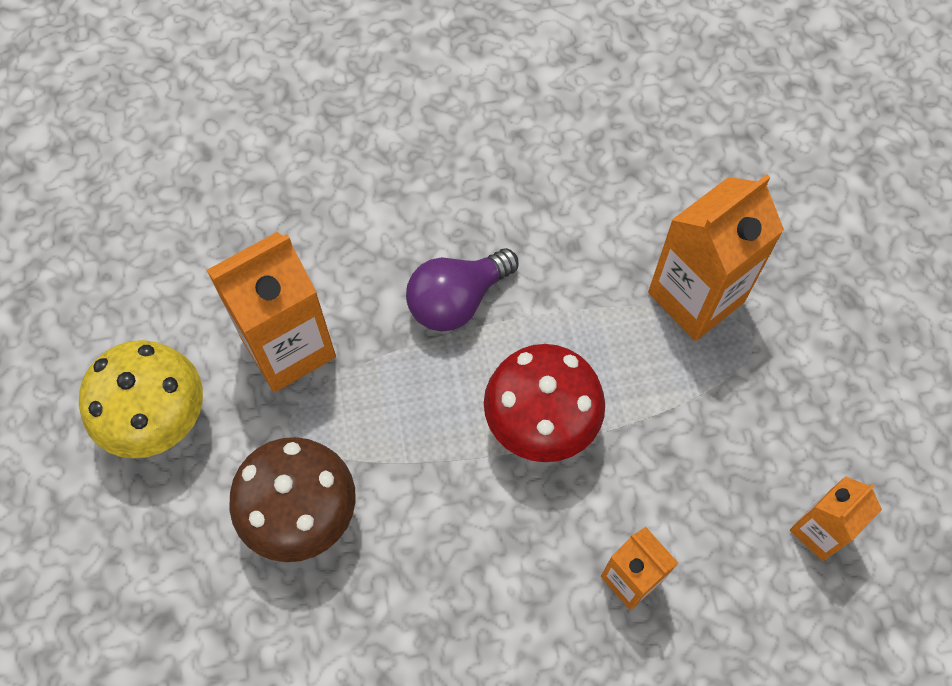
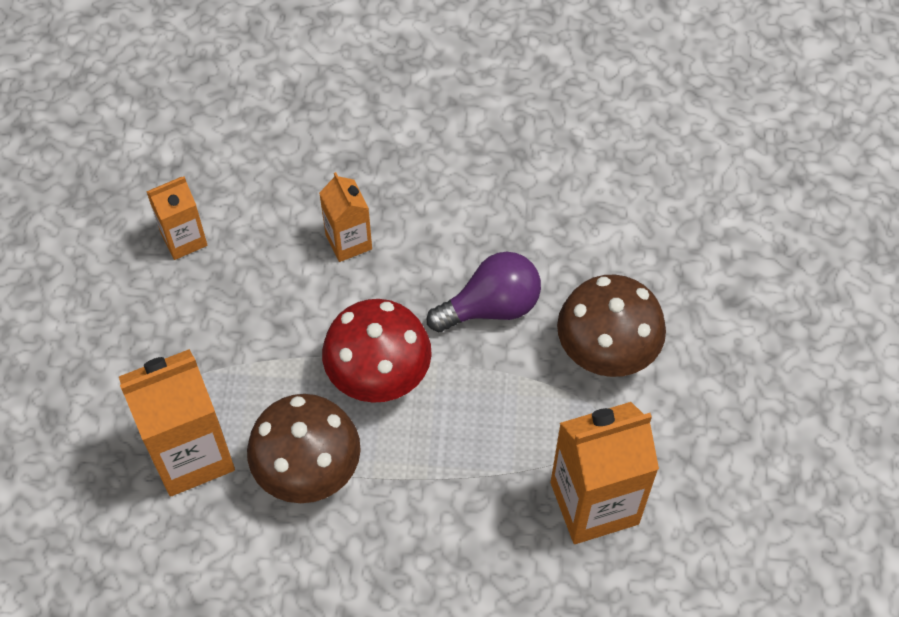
camera: 165 degrees left, 5 degrees down
yellow mushroom [79,340,203,458] -> none
purple light bulb [406,248,518,332] -> purple light bulb moved to [427,252,541,332]
none -> brown mushroom [247,394,361,503]

